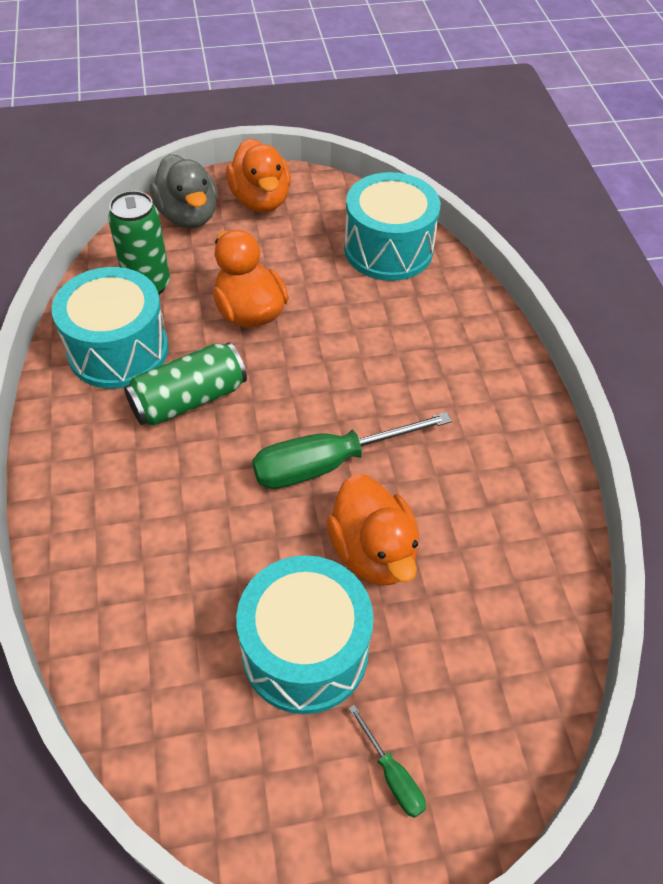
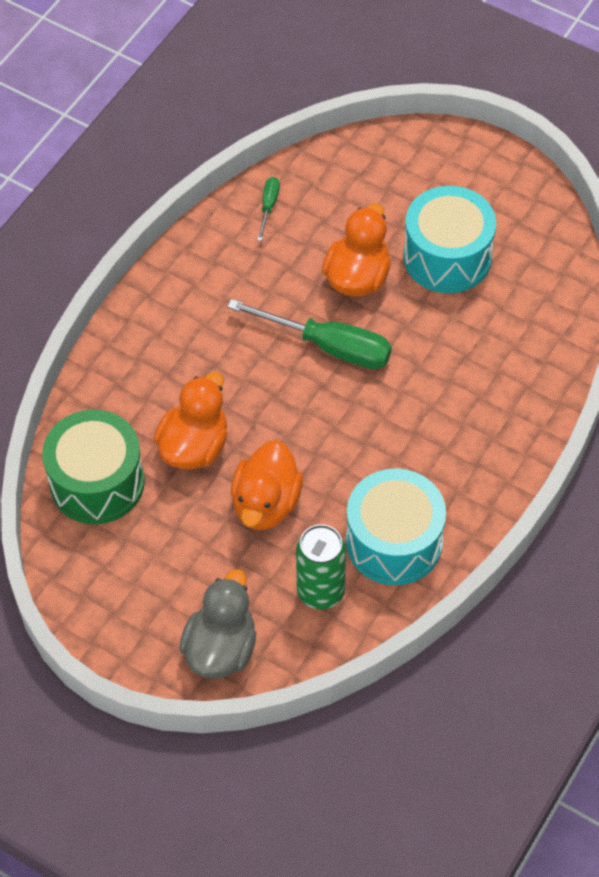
camera: 135 degrees left, 5 degrees up
green can [124,342,247,426] -> none
orange duck [226,138,291,212] -> orange duck moved to [154,372,227,469]
turquoise drum [344,172,440,281] -> green drum [42,410,145,524]
green screwdriver [349,705,426,818] -> green screwdriver moved to [257,177,280,241]

